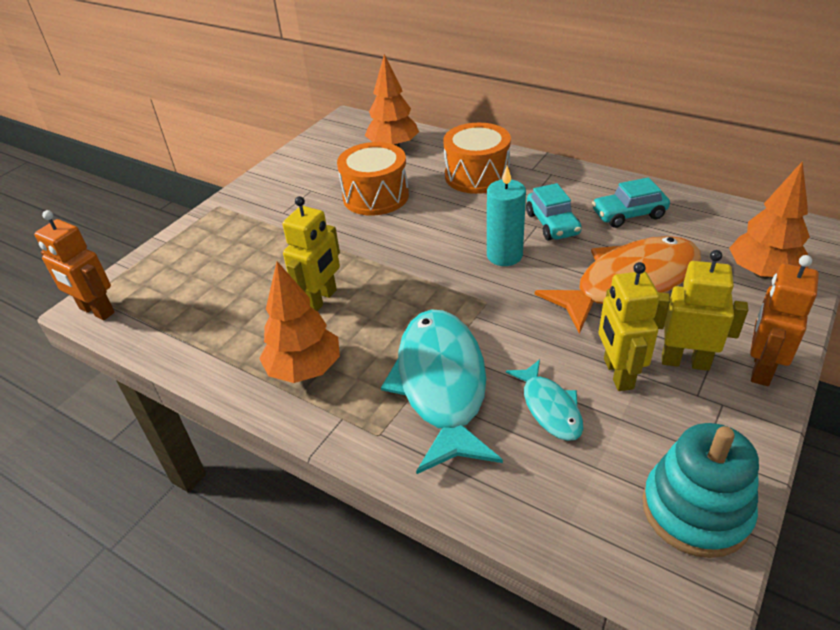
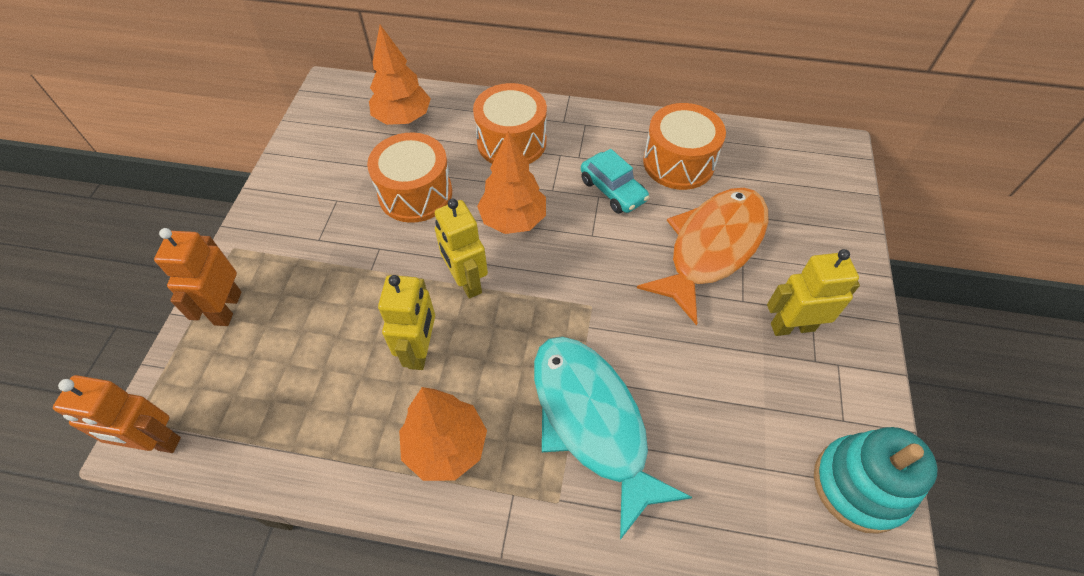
camera: 25 degrees left, 15 degrees up
turquoise candle [487,166,526,266] -> none
turquoise fish [506,359,583,441] -> none
turquoise car [592,177,670,228] -> orange drum [643,103,726,190]
yellow robot [599,262,660,391] -> yellow robot moved to [435,199,488,299]
orange tree [729,161,810,279] -> orange tree moved to [477,132,546,234]
orange robot [750,255,819,386] -> orange robot moved to [154,228,241,326]

